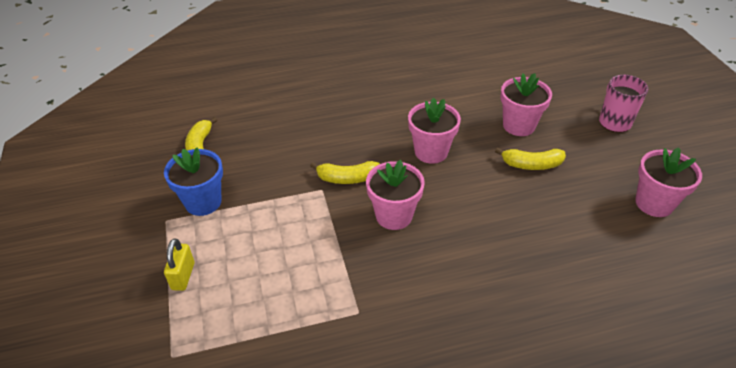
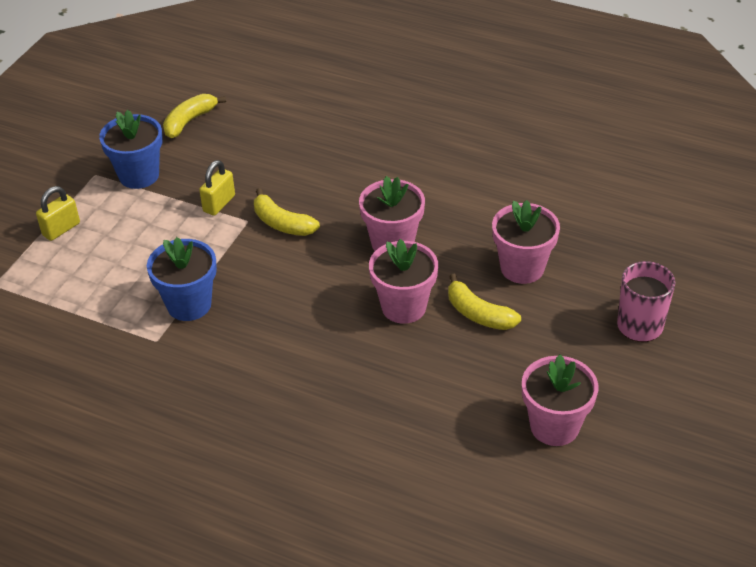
camera: 40 degrees right, 0 degrees up
pink flower pot [366,160,425,230] -> pink flower pot moved to [369,239,438,324]
none -> blue flower pot [147,237,217,321]
none -> yellow padlock [199,160,235,216]

